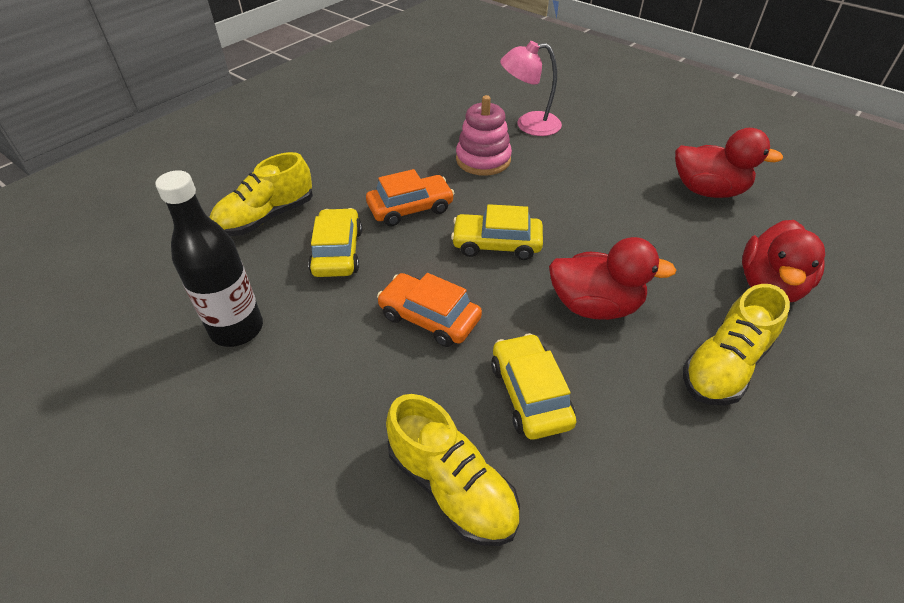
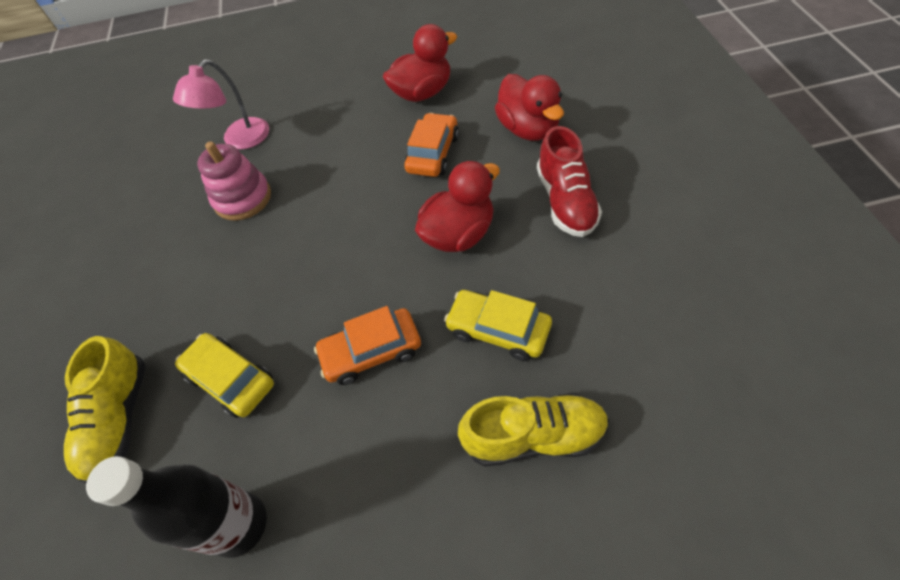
camera: 45 degrees left, 10 degrees up
orange car [366,169,455,226] -> orange car moved to [404,113,459,177]
yellow car [451,204,543,260] -> none
yellow shoe [683,284,790,405] -> red shoe [537,126,602,237]

